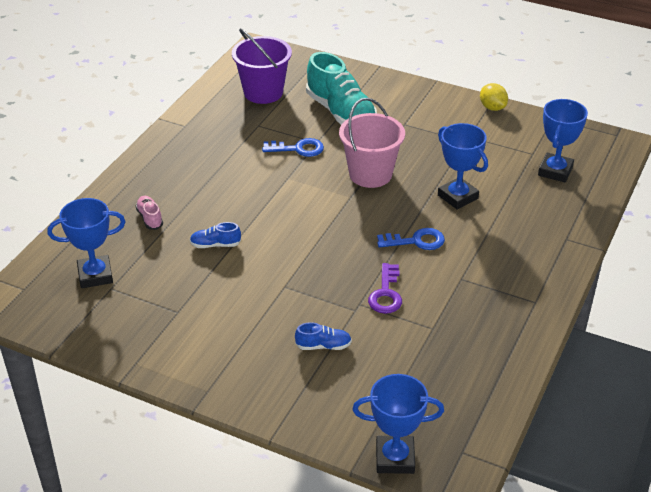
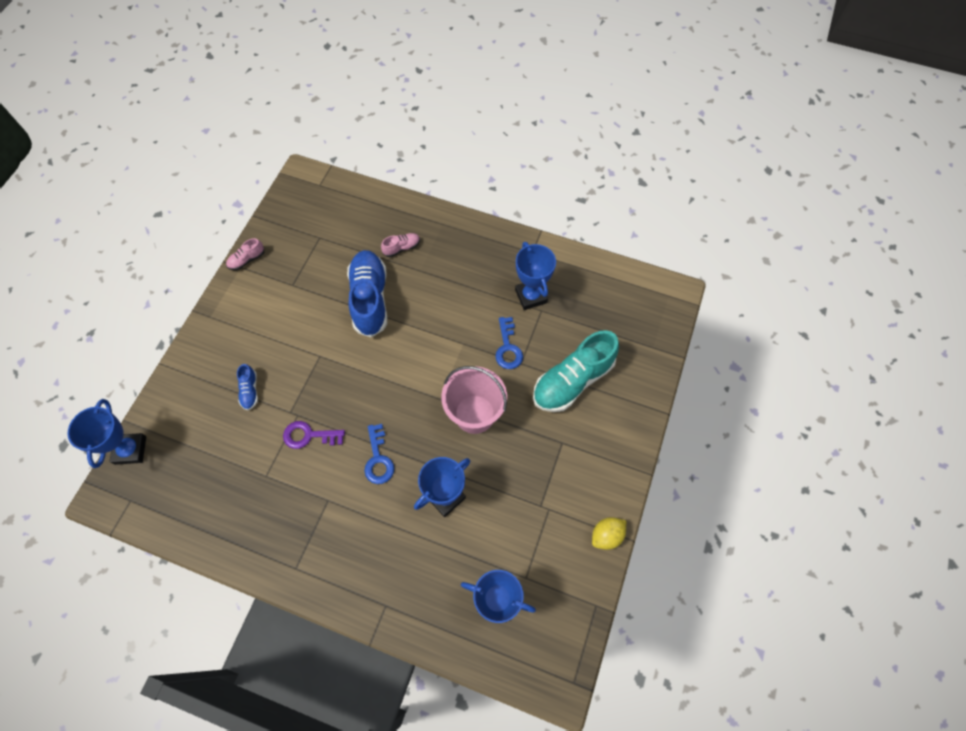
camera: 85 degrees right, 25 degrees up
blue trophy [47,198,125,288] -> blue trophy moved to [515,242,556,310]
blue shoe [190,222,241,248] -> blue shoe [347,250,387,338], size x2.25
purple bucket [232,28,292,104] -> none
none -> pink shoe [226,238,264,270]

